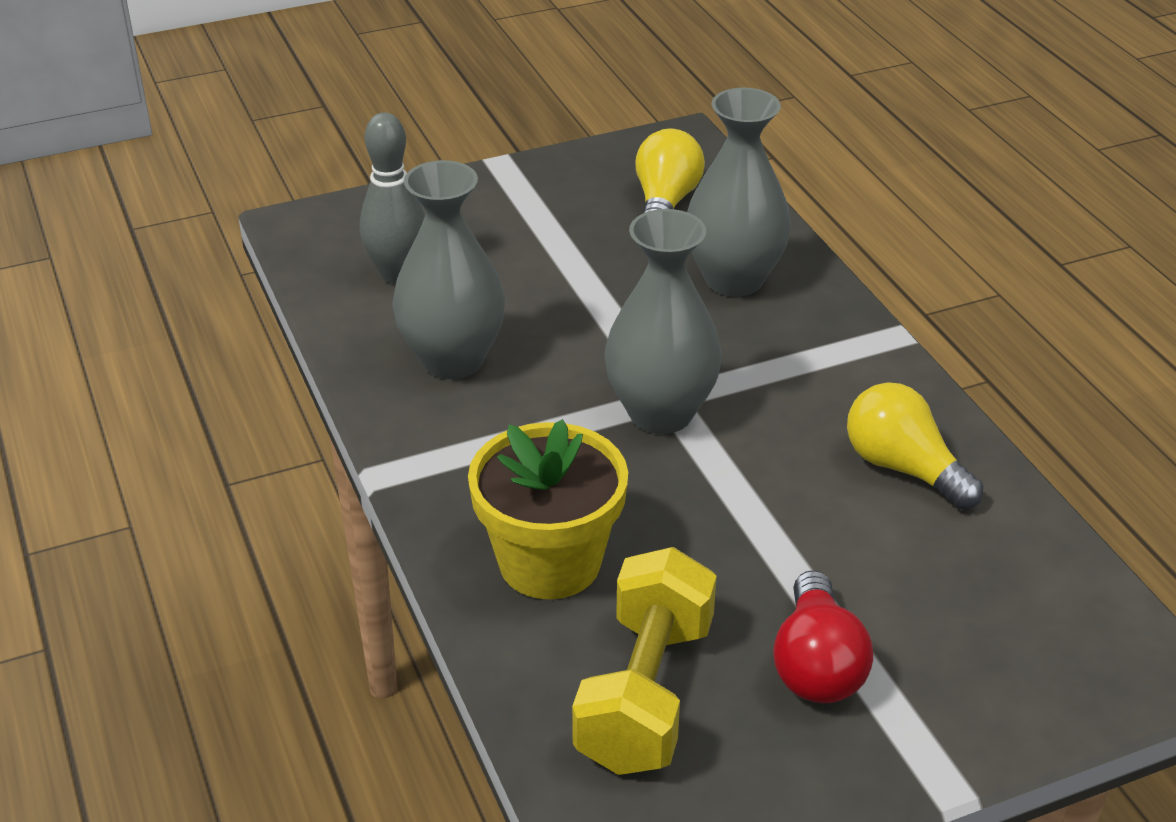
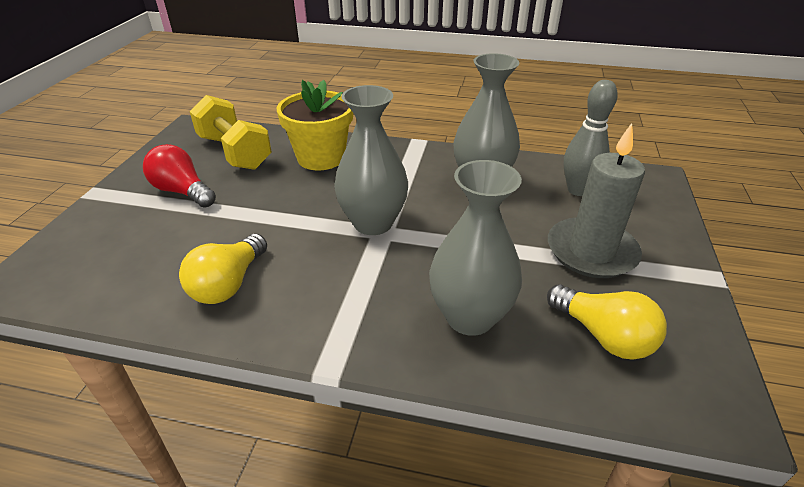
camera: 125 degrees right, 0 degrees up
yellow light bulb [847,383,983,509] -> yellow light bulb turned 120 degrees clockwise [179,234,267,304]
none -> grey candle [548,123,645,278]

